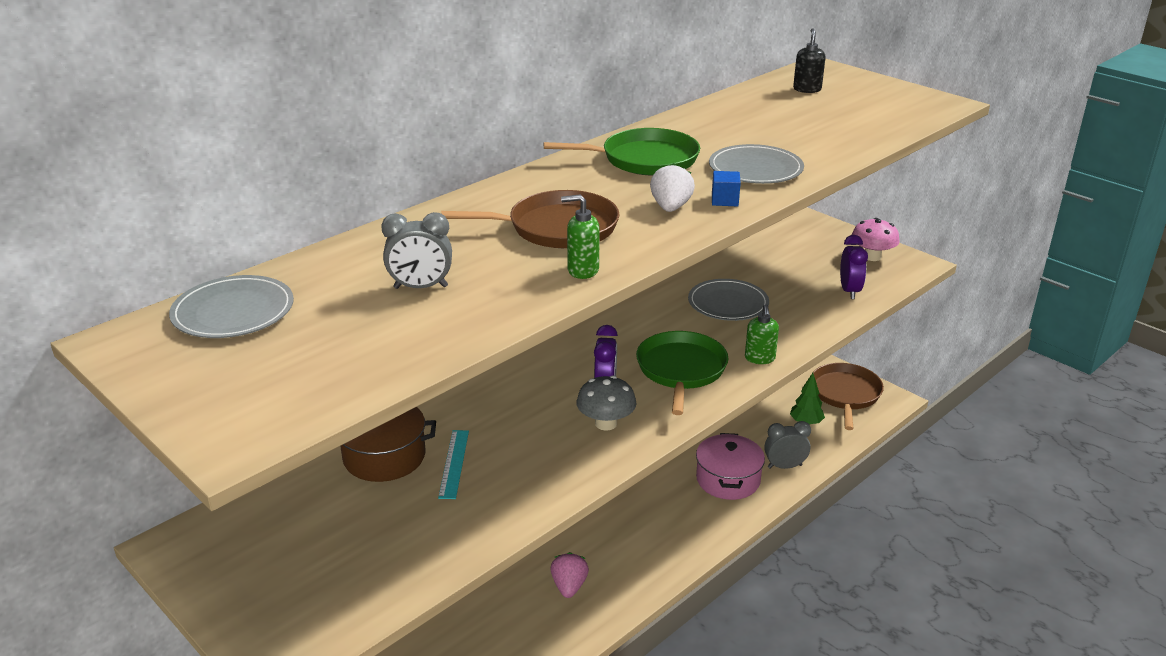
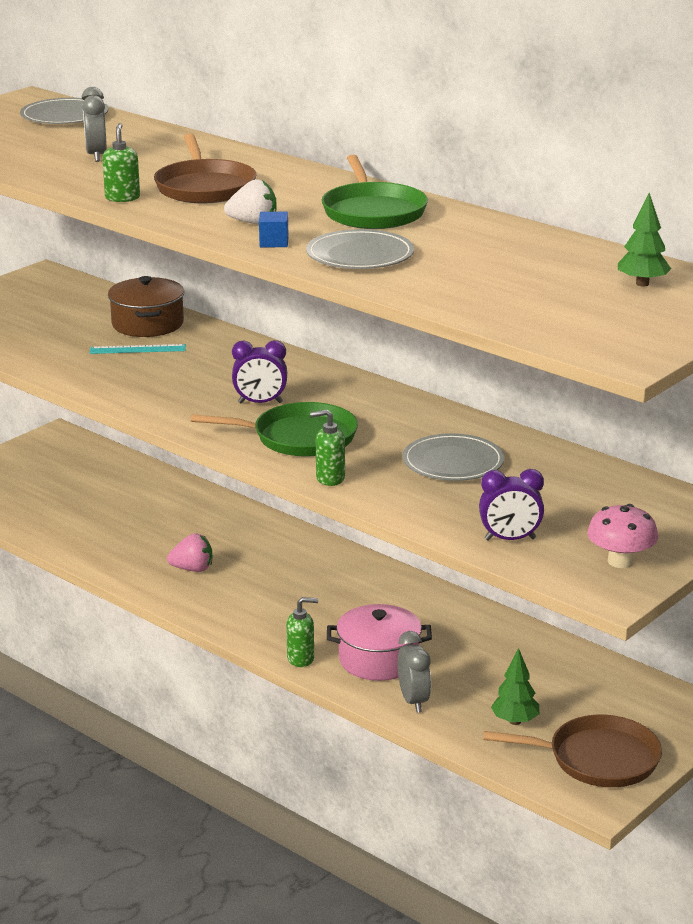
camera: 85 degrees right, 5 degrees down
grey mushroom [576,375,636,431] -> none
black soap dispenser [793,28,826,93] -> green tree [618,193,671,287]
none -> green soap dispenser [286,597,318,667]

